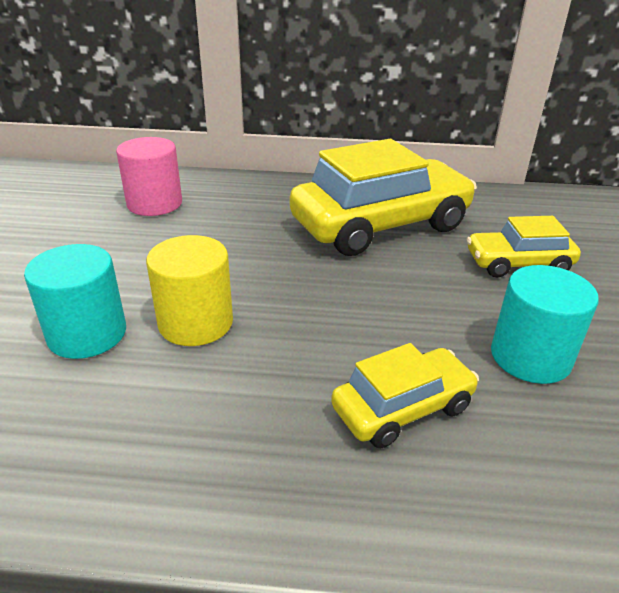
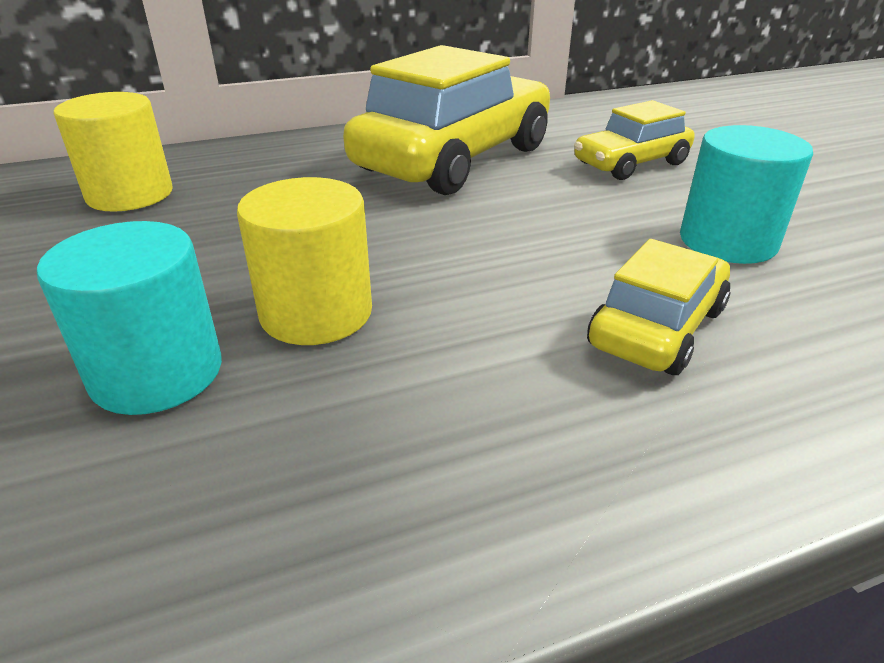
camera: 25 degrees left, 0 degrees up
pink cylinder [116,137,182,216] -> yellow cylinder [53,92,172,212]

